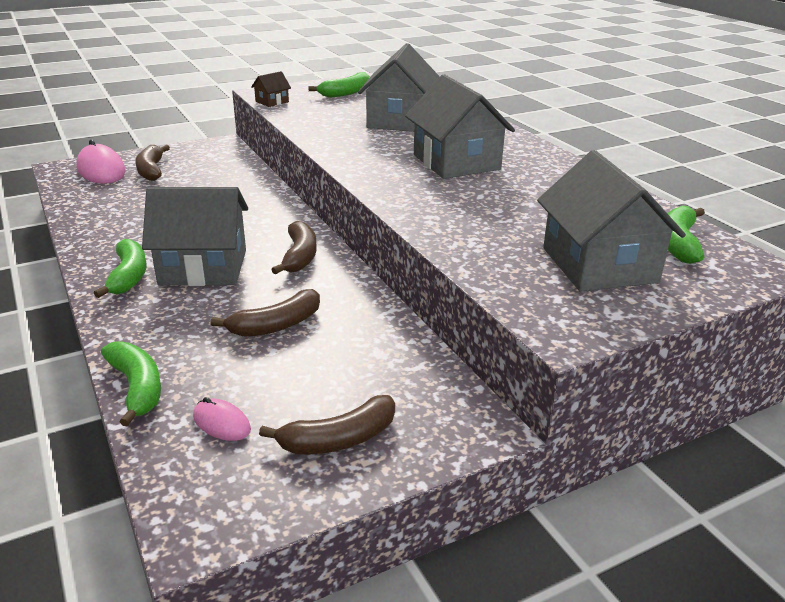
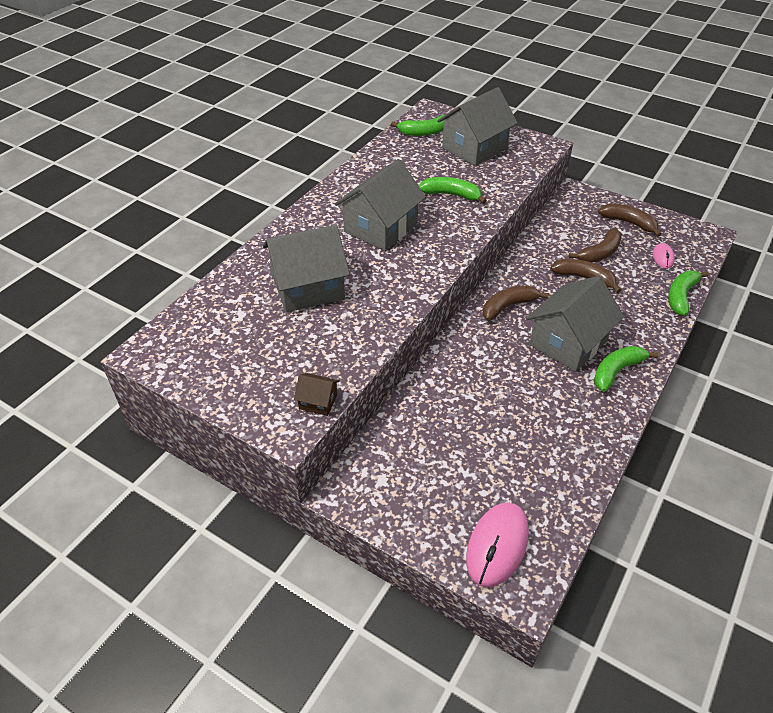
camera: 120 degrees left, 15 degrees up
brown banana [135,145,170,181] -> brown banana moved to [569,228,622,263]
grey house [142,187,248,286] -> grey house turned 75 degrees clockwise [526,276,624,372]
green banana [308,72,370,98] -> green banana moved to [419,177,487,204]

